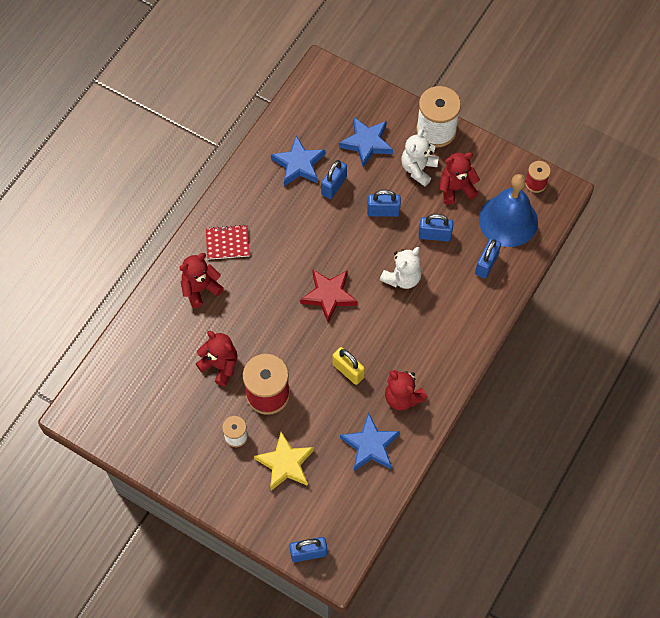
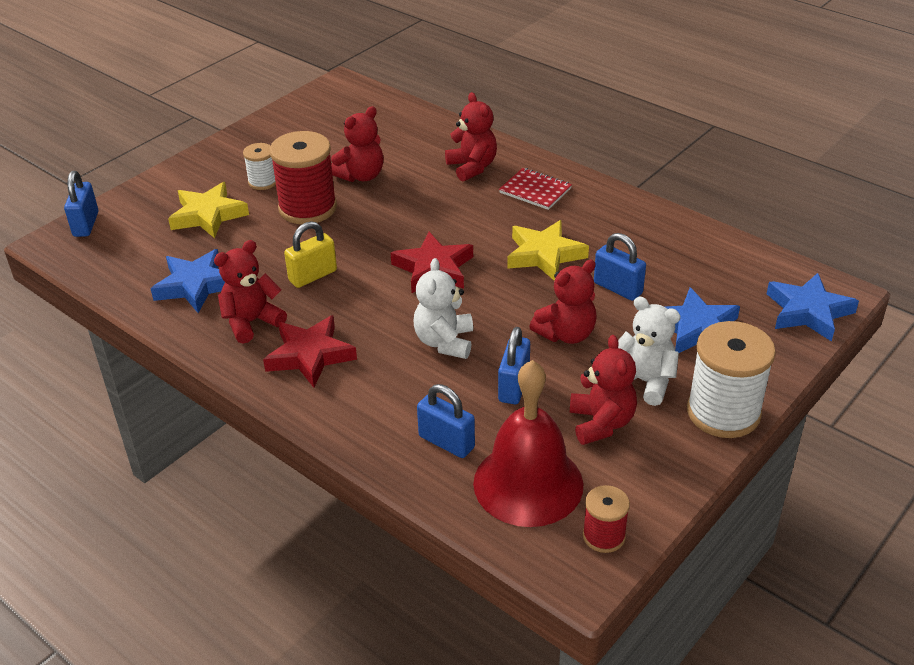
camera: 100 degrees right, 25 degrees down
red notebook [206,225,250,260] -> red notebook turned 60 degrees counterclockwise [499,168,572,210]
blue star [271,136,325,186] -> blue star moved to [767,273,859,342]
blue padlock [367,190,401,217] -> red teddy bear [529,260,597,344]
white teddy bear [380,247,422,289] -> white teddy bear turned 45 degrees clockwise [414,258,473,359]
blue bell [479,174,538,247] -> red bell [473,360,583,527]
none -> red star [263,315,357,388]
none -> yellow star [507,220,589,280]

